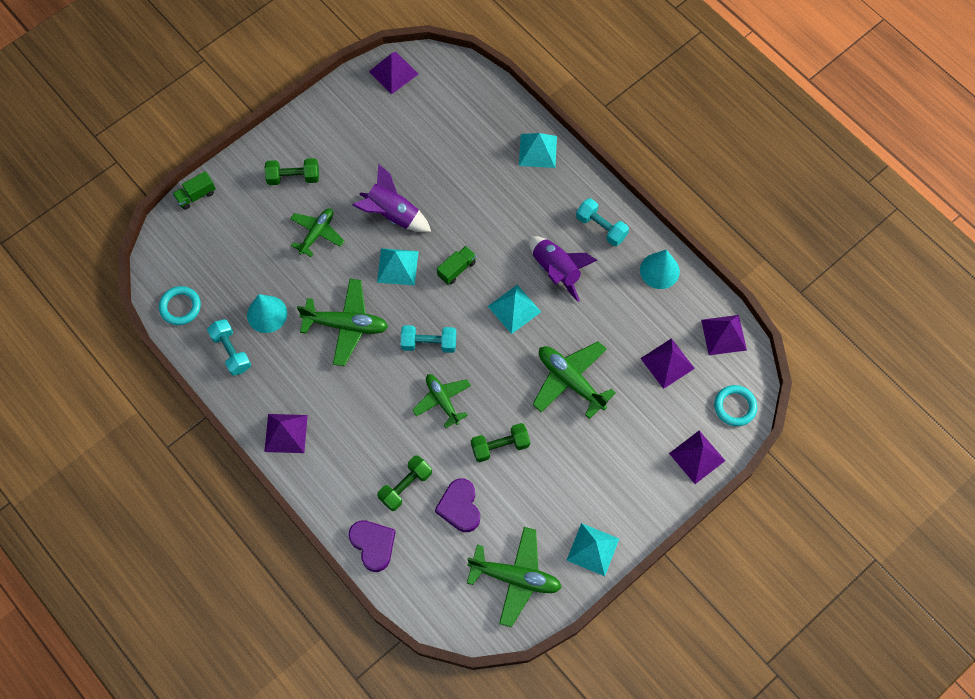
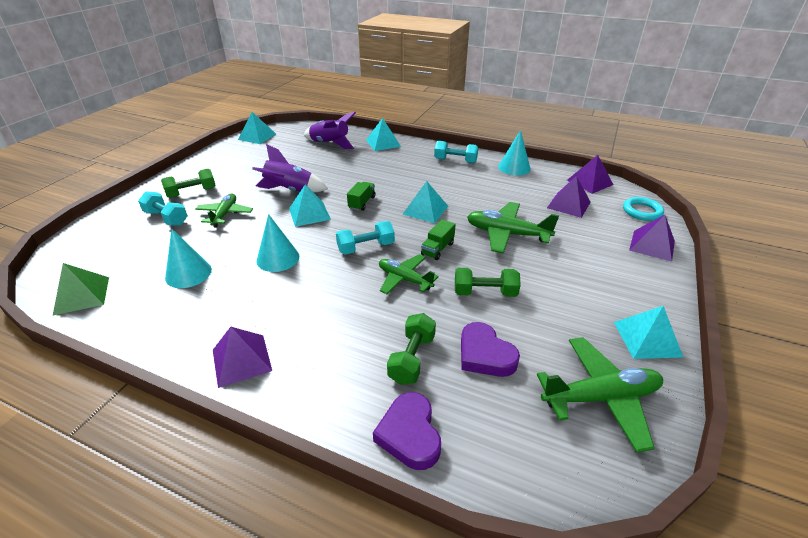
camera: 25 degrees left, 30 degrees down
turquoise ring [159,286,201,325] -> green pyramid [53,263,109,315]
green truck [172,171,216,210] -> green truck moved to [421,219,456,260]
turquoise dumbbell [207,319,251,376] -> turquoise dumbbell moved to [138,191,188,226]
green plane [297,279,388,366] -> turquoise cone [256,214,299,272]
purple heart [348,520,396,572] -> purple heart turned 135 degrees counterclockwise [373,392,441,470]
purple pyramid [369,52,418,94] -> turquoise pyramid [238,112,276,144]
green dumbbell [471,423,530,462] -> green dumbbell turned 45 degrees clockwise [455,268,521,297]
purple rocket [529,236,597,302] -> purple rocket moved to [304,112,356,149]

